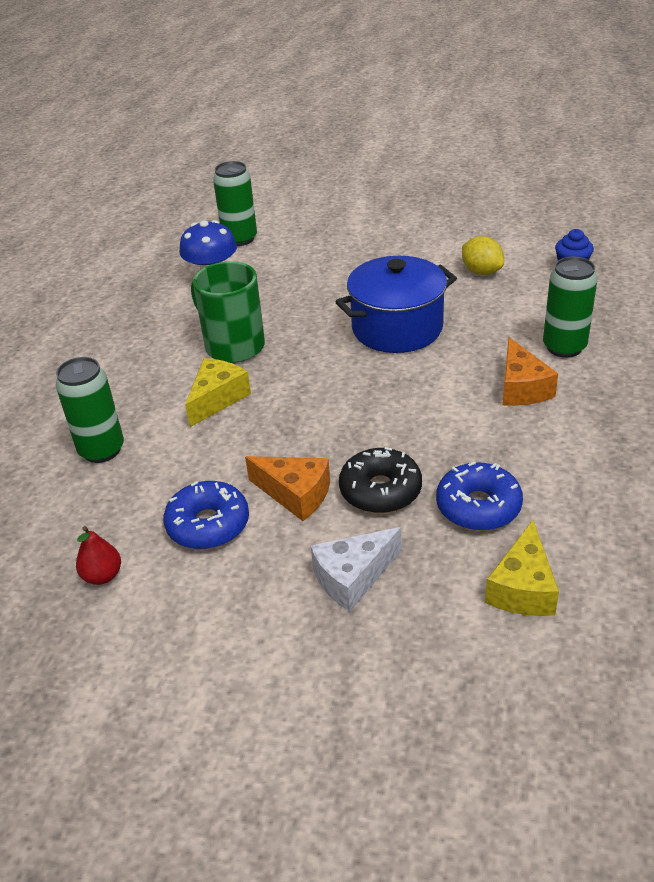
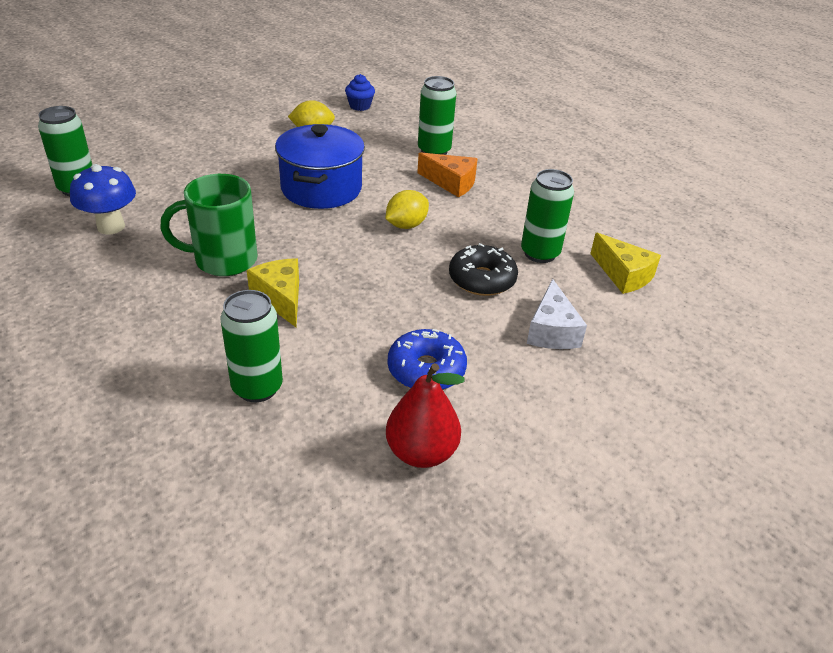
camera: 60 degrees left, 0 degrees up
red pear [76,526,121,585] -> red pear [386,363,464,468], size x1.69
orange cheese [245,456,330,521] -> none
blue donut [436,462,523,531] -> green can [521,169,574,263]
none -> yellow lemon [386,190,429,229]

